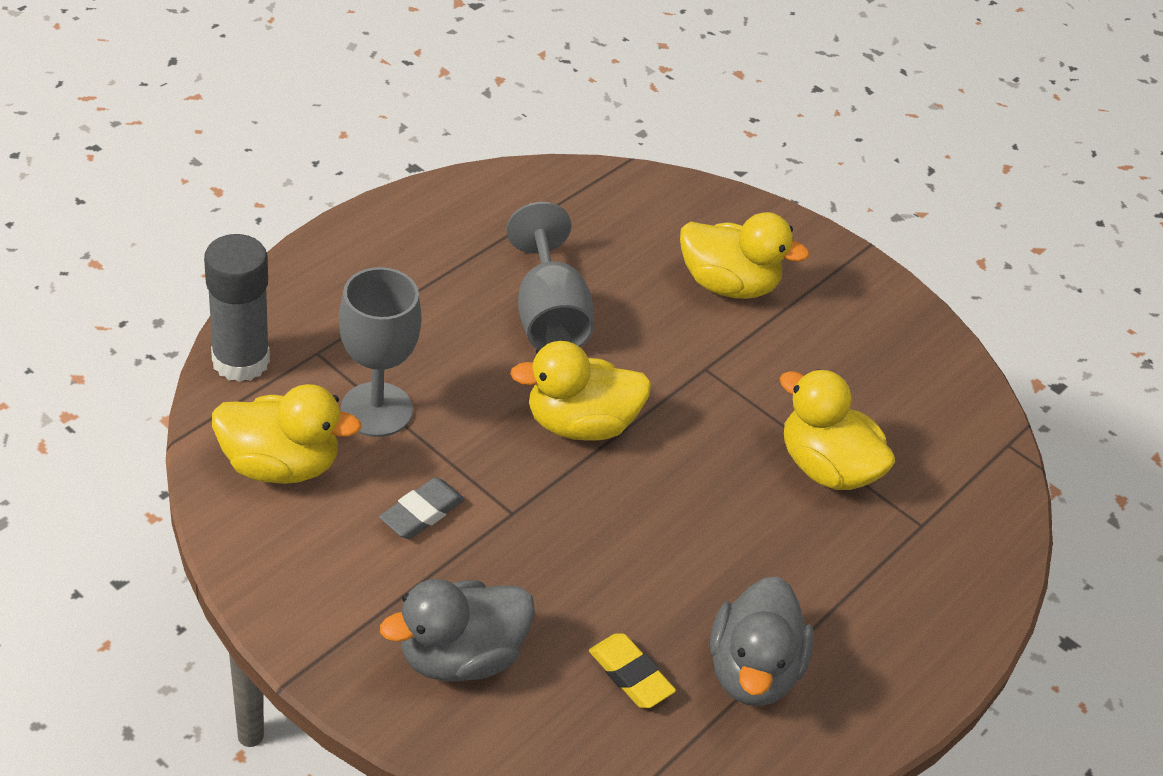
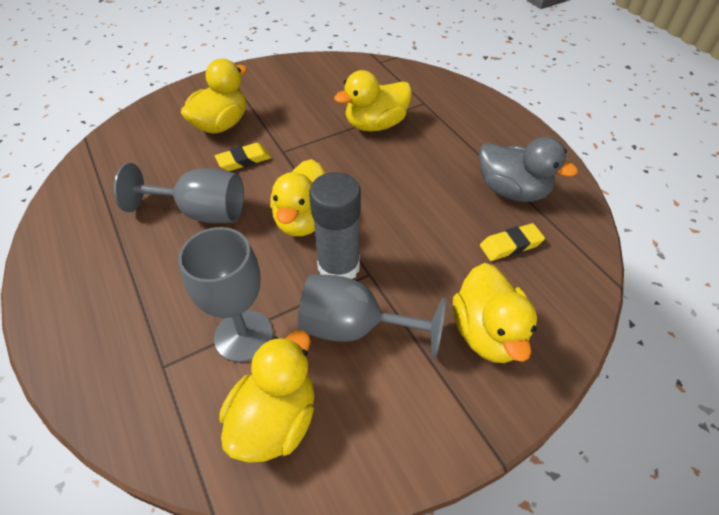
camera: 65 degrees left, 5 degrees up
grey glue stick [204,234,270,382] -> grey glue stick moved to [309,172,361,279]
grey eraser [379,477,465,539] -> grey goblet [298,274,446,358]
grey duck [380,579,535,681] -> yellow duck [453,263,537,363]
none -> yellow eraser [215,143,271,171]

